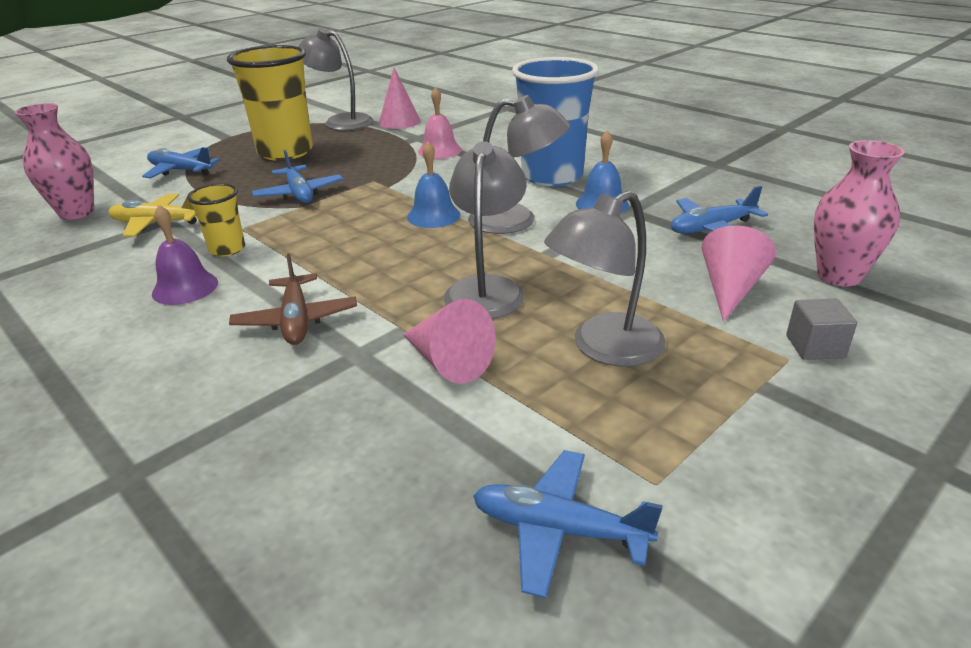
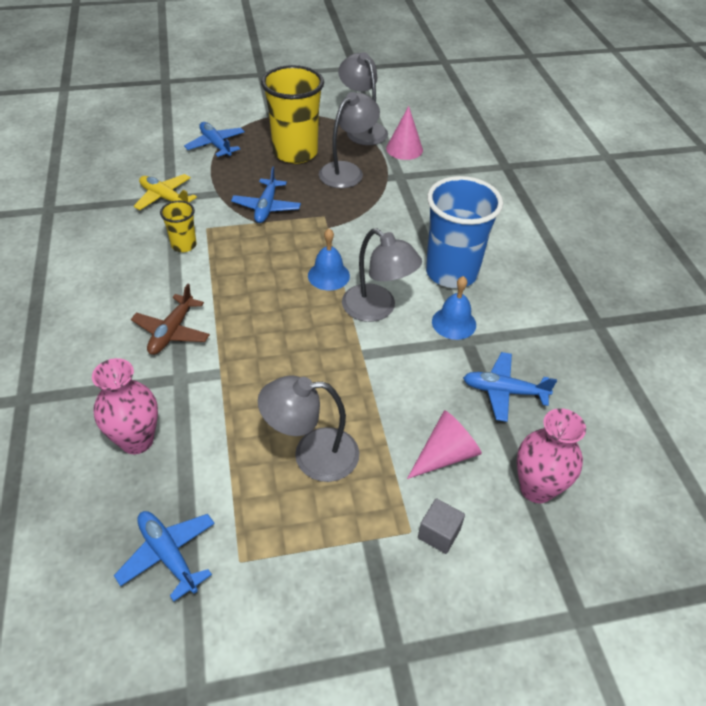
camera: 30 degrees right, 15 degrees up
pink vase [14,103,94,220] -> pink vase moved to [92,358,158,454]
purple bell [152,205,218,305] -> none
pink cone [403,299,496,384] -> none
pink bell [418,87,462,159] -> none
grey lamp [444,142,527,319] -> grey lamp moved to [319,92,380,188]

